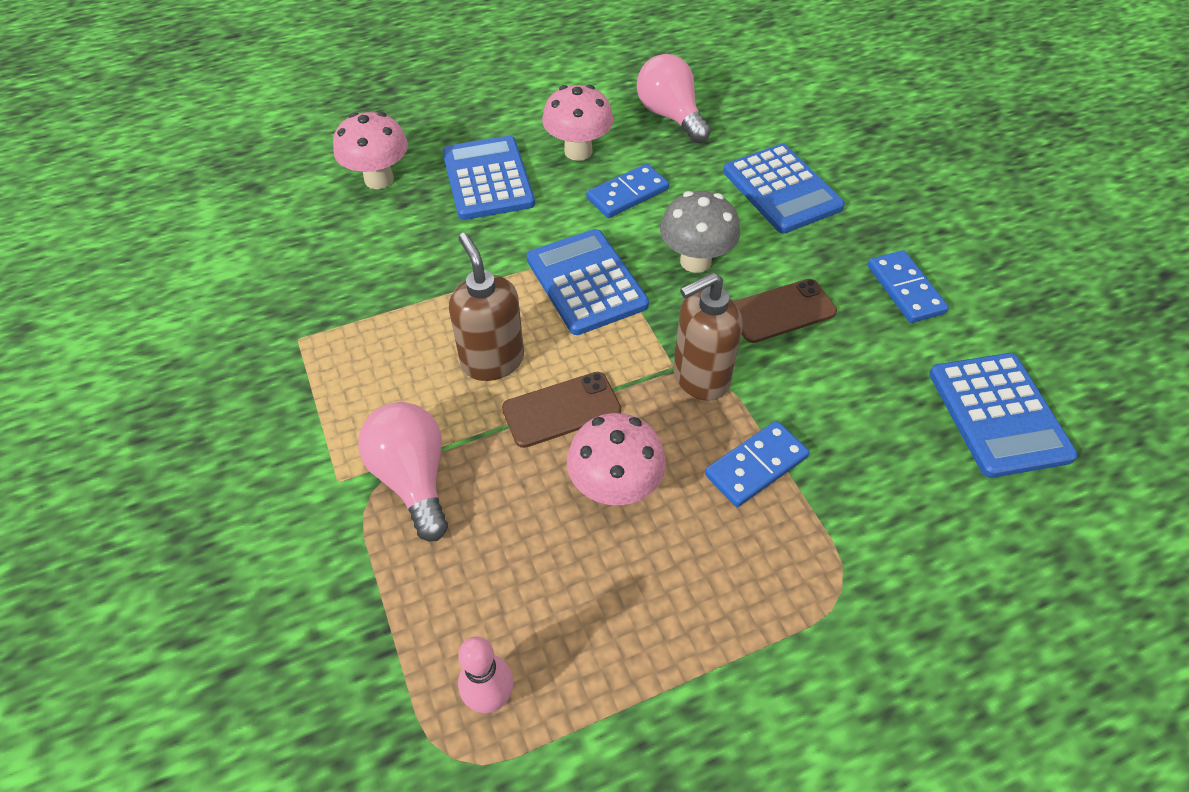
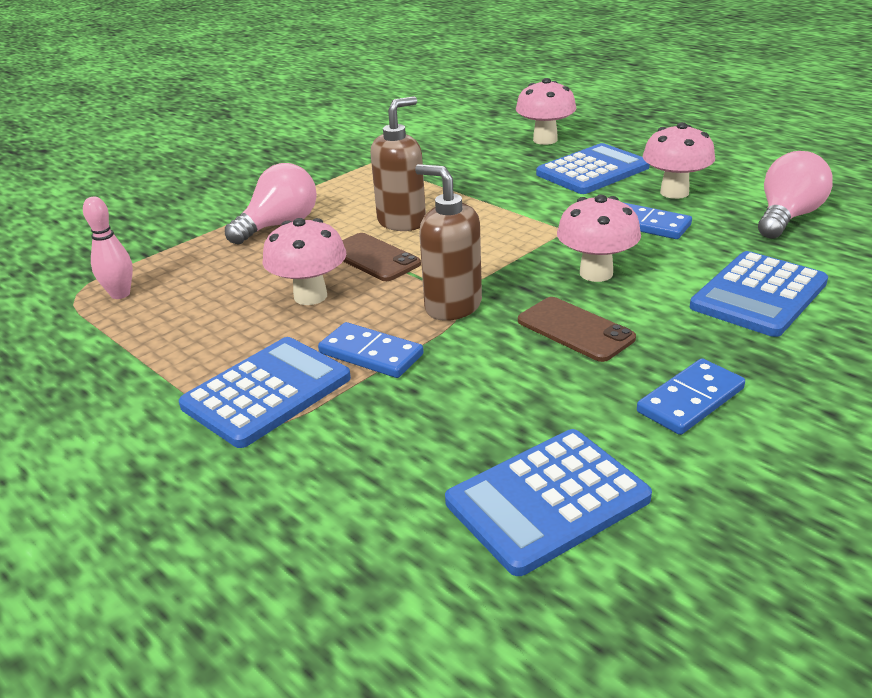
camera: 70 degrees right, 20 degrees down
blue calculator [527,229,649,335] -> blue calculator moved to [179,337,351,448]
grey mushroom [660,191,740,273] -> pink mushroom [557,195,641,282]

